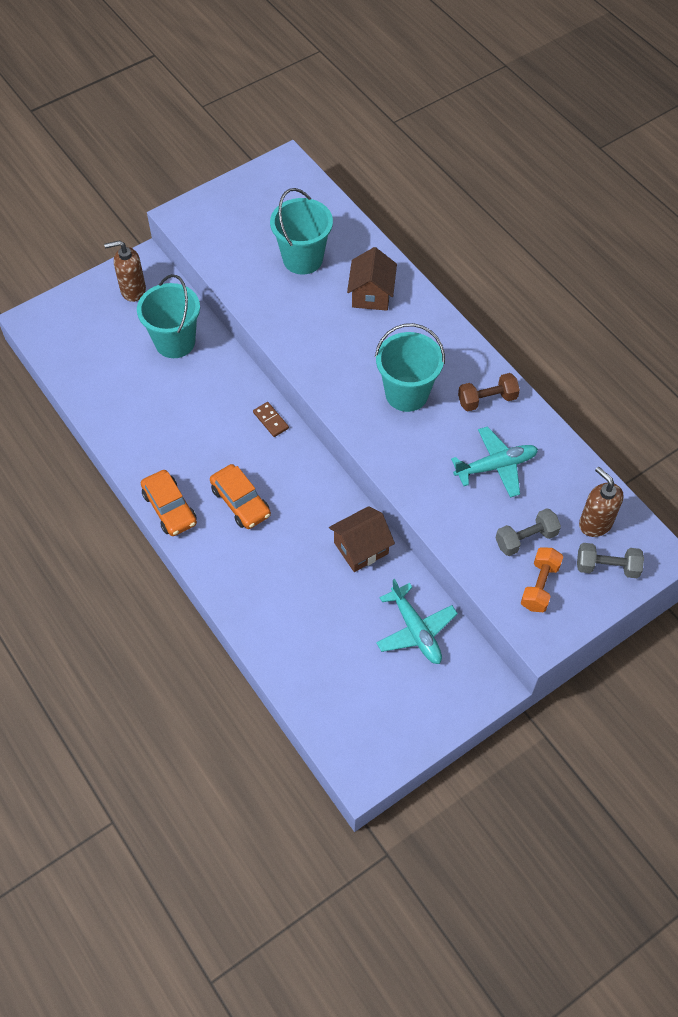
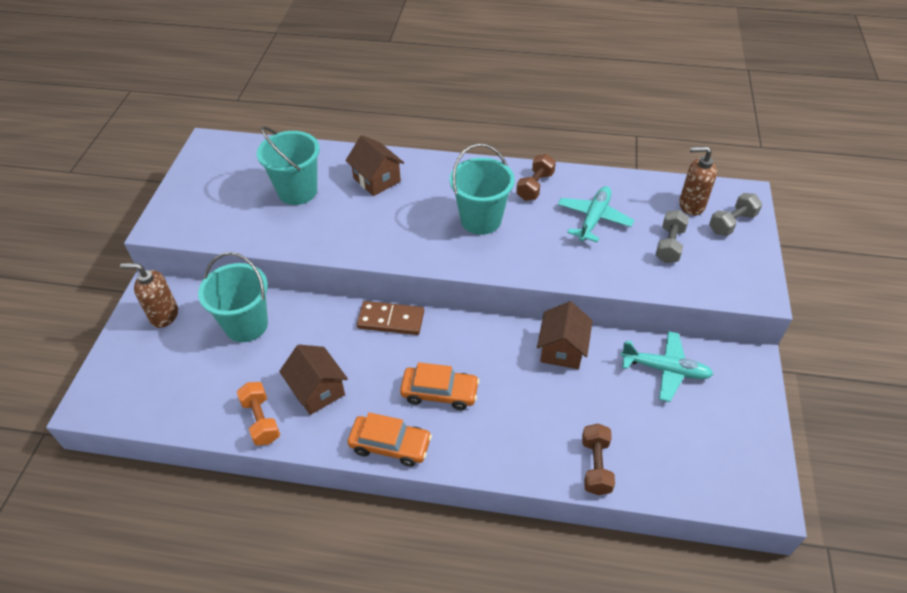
camera: 45 degrees left, 10 degrees down
brown soap dispenser [104,240,146,302] -> brown soap dispenser turned 60 degrees clockwise [120,263,178,328]
brown domino [253,402,289,437] -> brown domino [357,301,424,335], size x1.65
orange dumbbell [521,547,563,612] -> orange dumbbell moved to [237,382,280,446]
none -> brown house [279,345,348,415]
none -> brown dumbbell [582,424,615,495]

